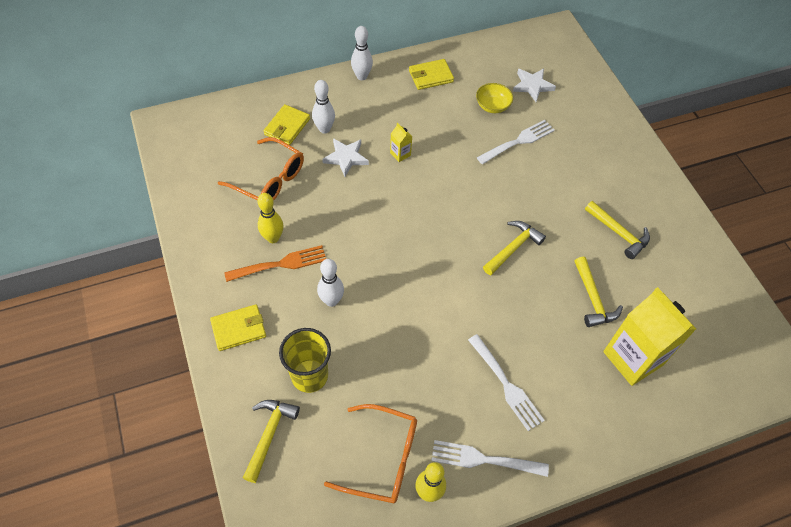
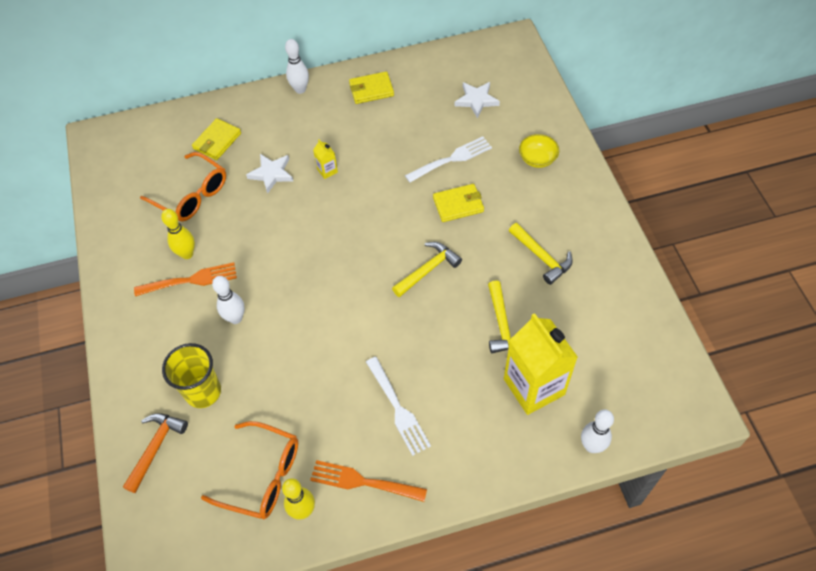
camera: 10 degrees right, 0 degrees up
yellow wallet [210,304,266,351] -> yellow wallet moved to [433,184,484,222]
yellow hammer [243,400,300,483] -> orange hammer [123,413,188,493]
white bowling pin [312,80,335,134] -> white bowling pin moved to [581,409,614,453]
white fork [432,440,549,477] -> orange fork [310,460,427,502]
yellow bowl [476,83,513,113] -> yellow bowl moved to [519,134,559,168]

